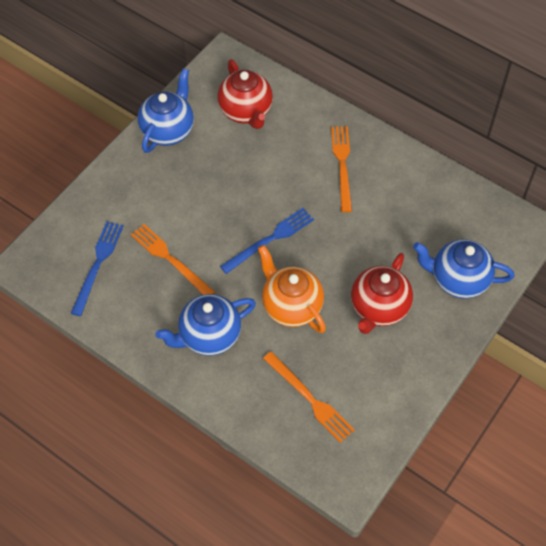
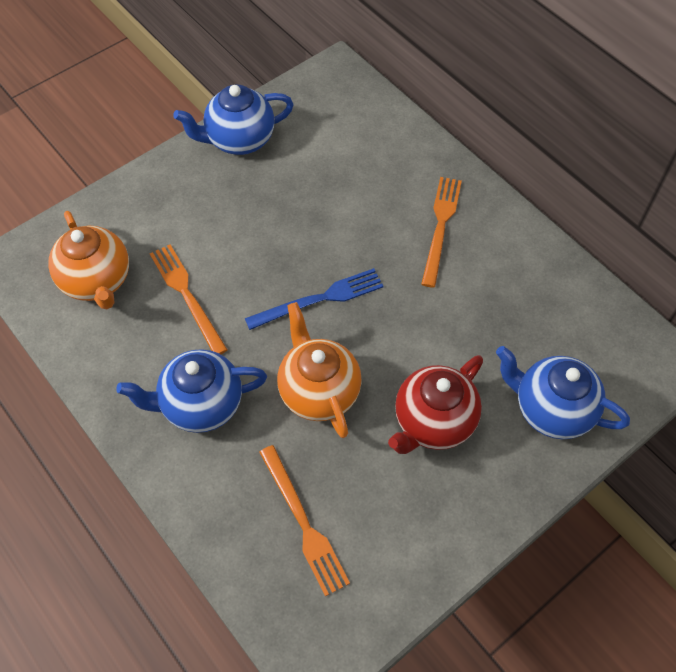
camera: 15 degrees right, 0 degrees up
blue fork [71,221,124,316] -> orange teapot [48,211,129,310]
blue teapot [138,68,194,153] -> blue teapot turned 150 degrees counterclockwise [173,84,294,155]
red teapot [218,59,273,129] -> none

